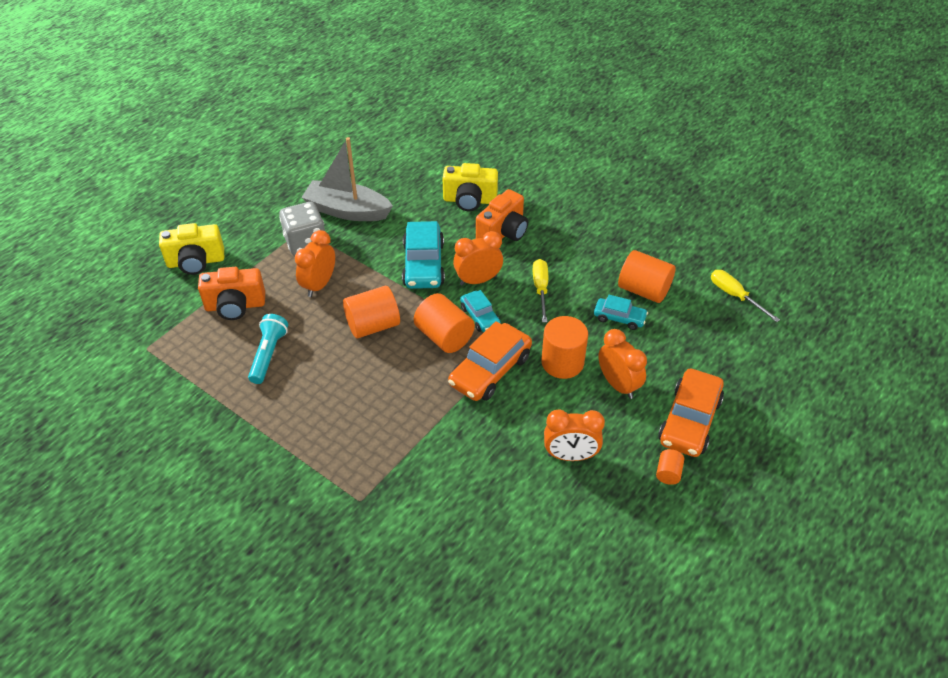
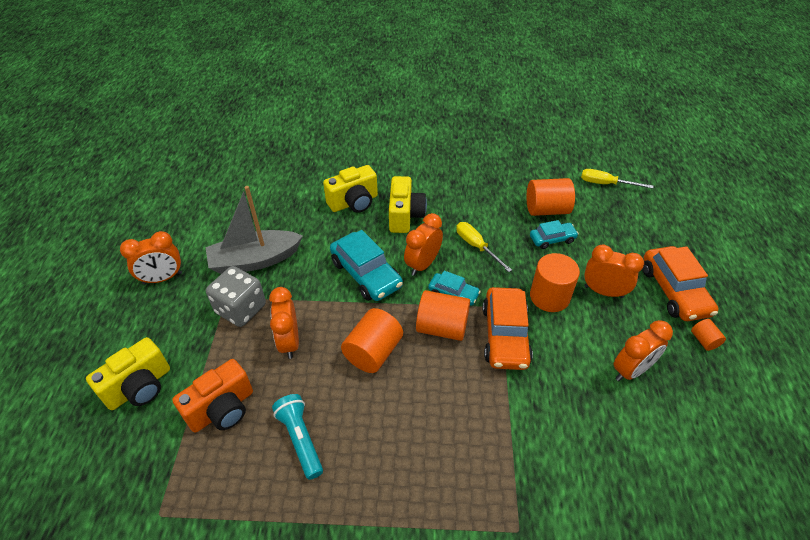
camera: 35 degrees left, 0 degrees up
orange camera [476,189,528,241] -> yellow camera [389,176,427,233]
none -> orange clock [120,231,182,284]

